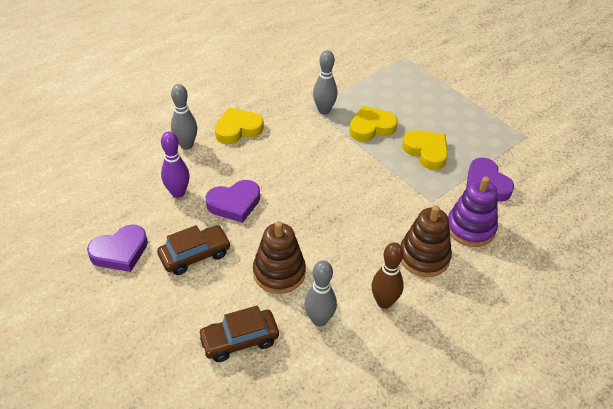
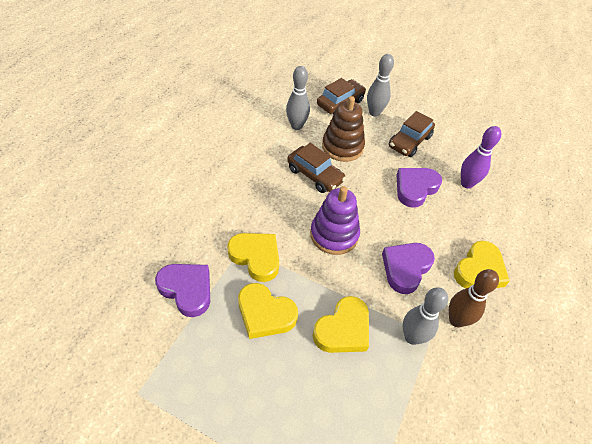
camera: 155 degrees right, 5 degrees up
purple heart [87,224,148,272] -> purple heart moved to [382,243,435,294]
grey bowling pin [171,84,197,150] -> grey bowling pin moved to [367,54,394,117]
brown bowling pin [372,242,404,309] -> brown bowling pin moved to [449,269,499,327]
brown stacking toy [401,205,452,277] -> none
purple stacking toy [448,176,498,247] -> purple stacking toy moved to [310,186,360,255]
none -> yellow heart [227,233,279,282]
none -> brown car [287,143,346,193]

